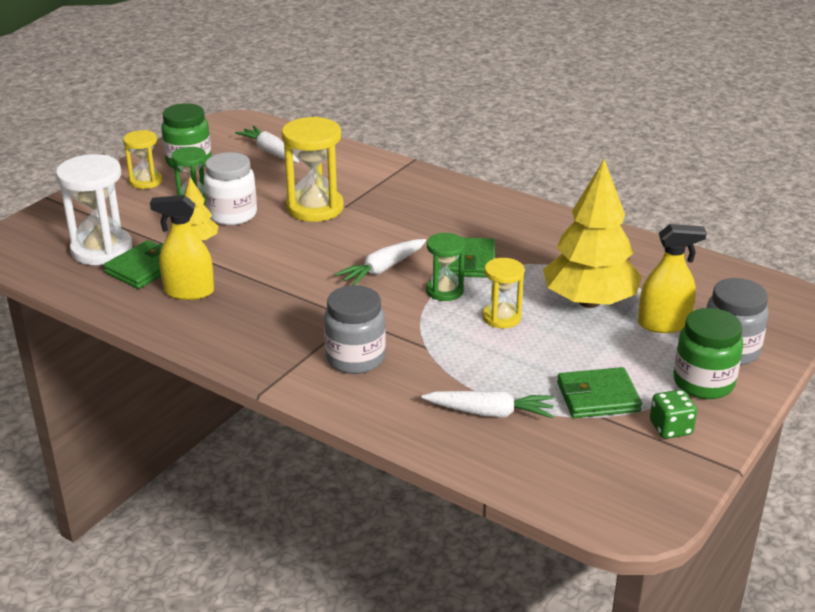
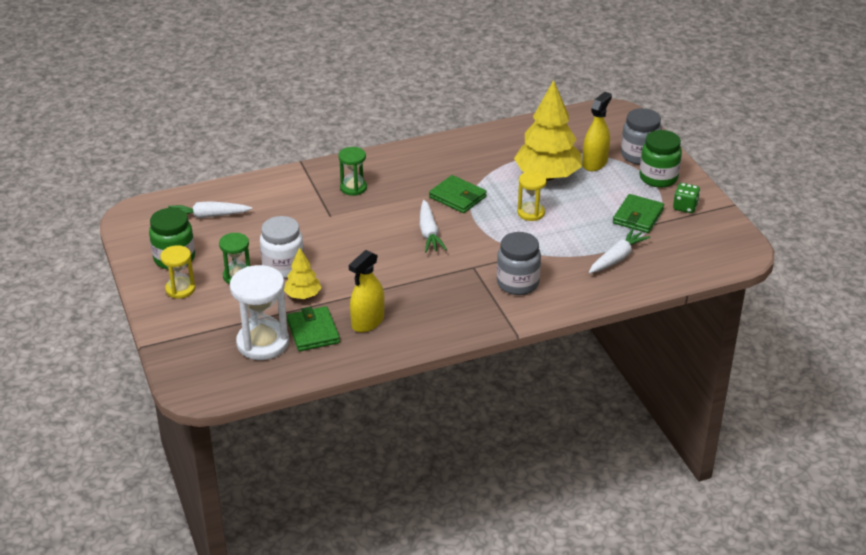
camera: 55 degrees left, 5 degrees up
yellow hourglass [282,117,344,222] -> none
green hourglass [426,233,465,301] -> green hourglass moved to [338,147,367,196]

